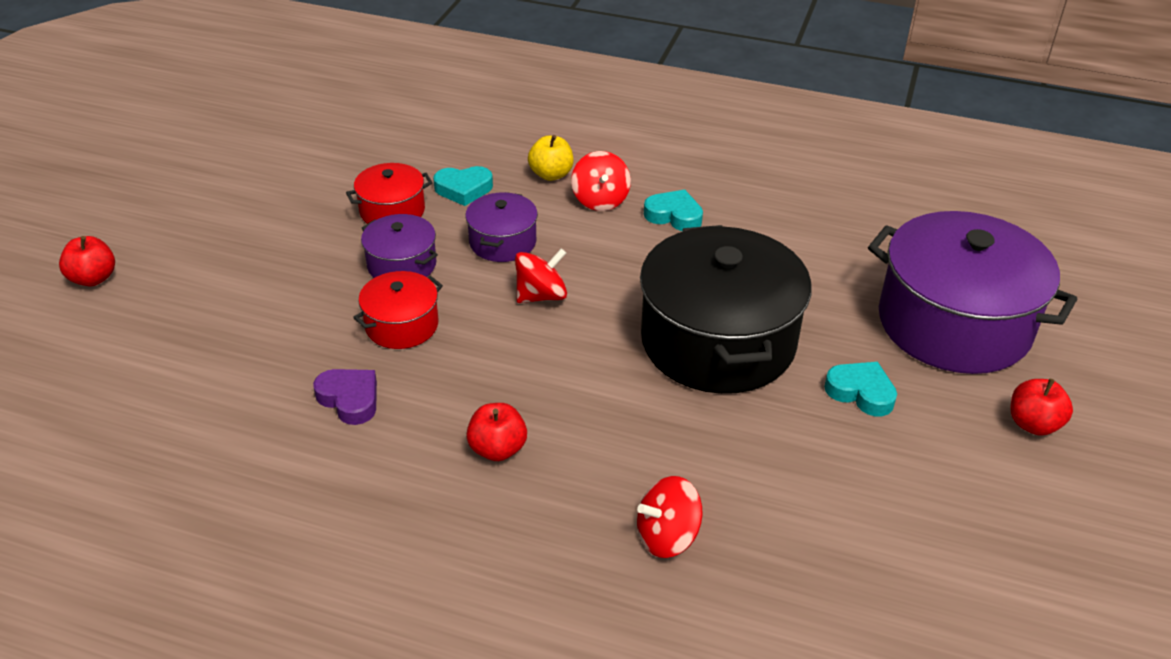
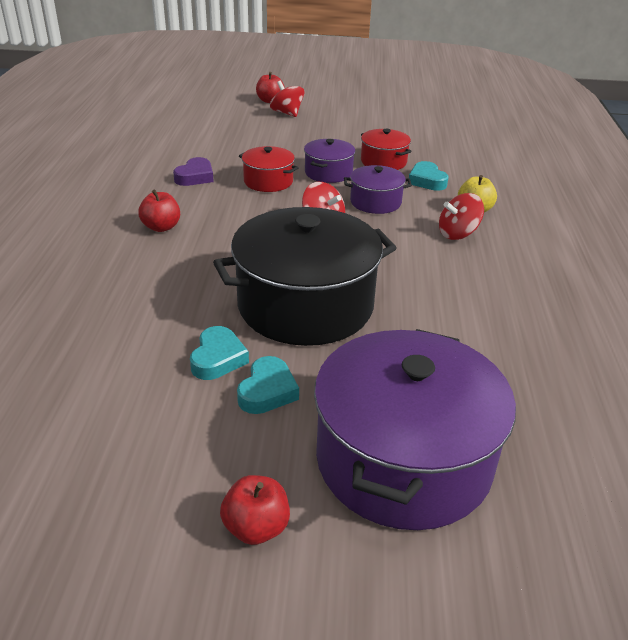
camera: 75 degrees right, 5 degrees down
red spinning top [637,476,702,558] -> red spinning top moved to [270,81,304,117]
turquoise heart [644,189,703,231] -> turquoise heart moved to [190,326,249,380]

